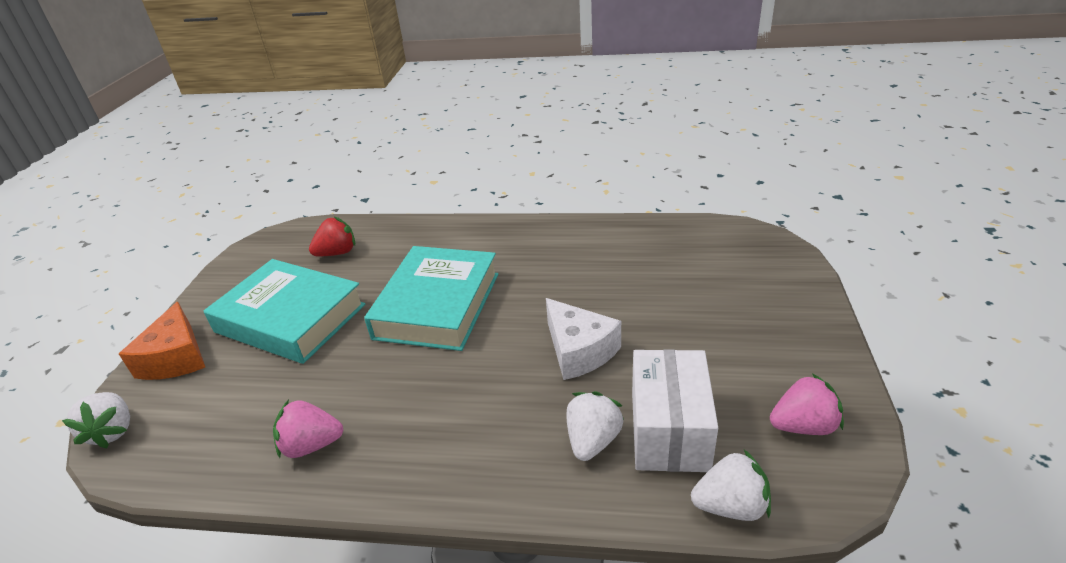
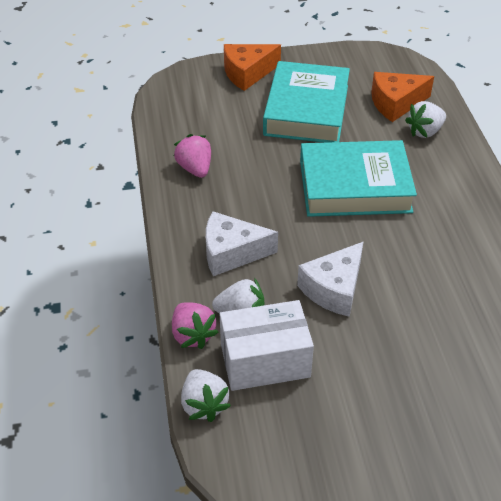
camera: 70 degrees right, 10 degrees up
white strawberry [62,392,130,448] -> white strawberry moved to [405,101,446,138]
red strawberry [309,216,355,256] -> orange cheese [371,72,434,122]
pink strawberry [770,373,844,435] -> pink strawberry moved to [172,302,218,349]
none -> white cheese [206,211,278,276]

